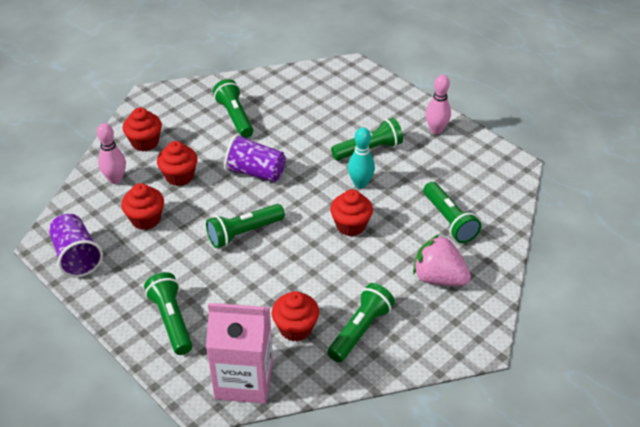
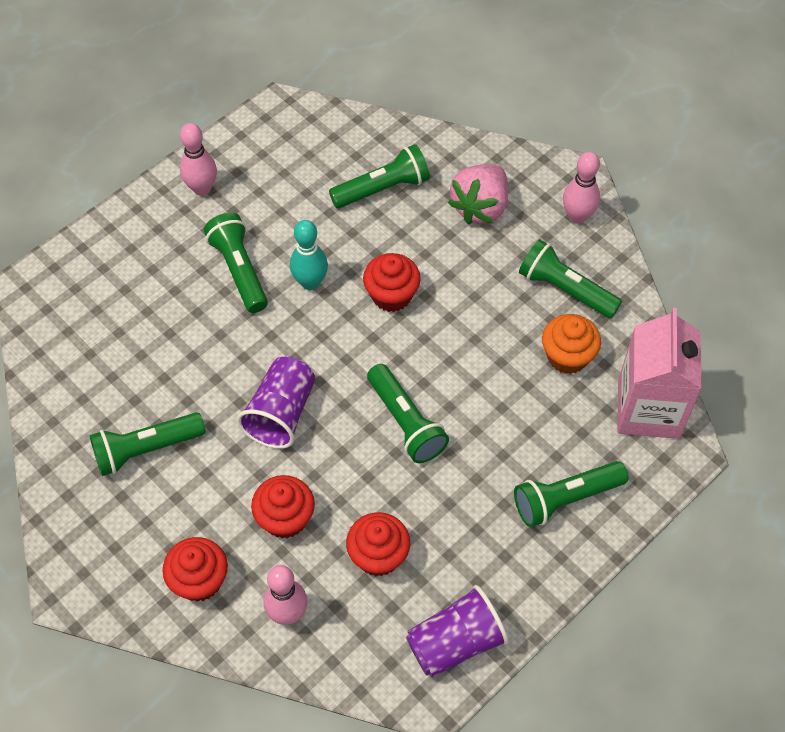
camera: 90 degrees left, 15 degrees up
red cupcake [272,291,319,341] -> orange cupcake [542,314,601,374]
none -> pink bowling pin [563,152,600,224]

